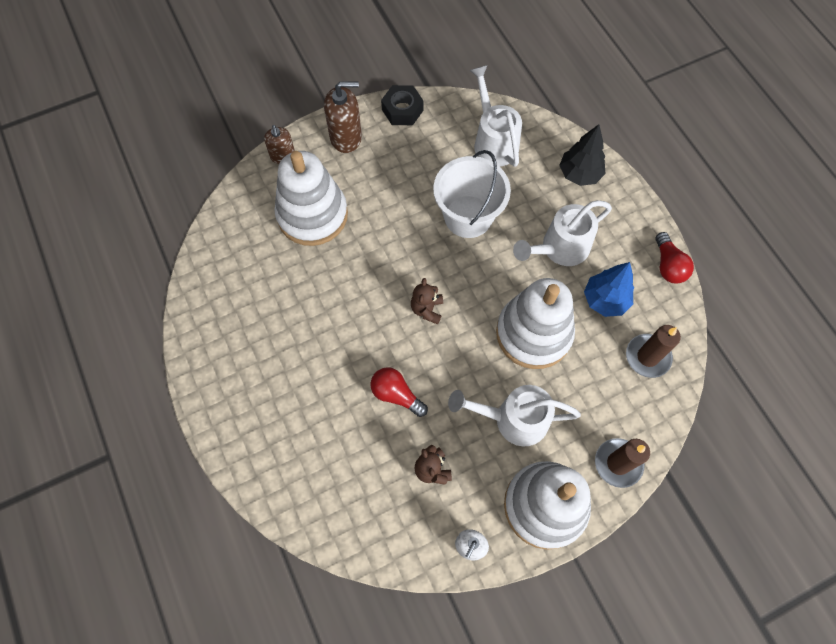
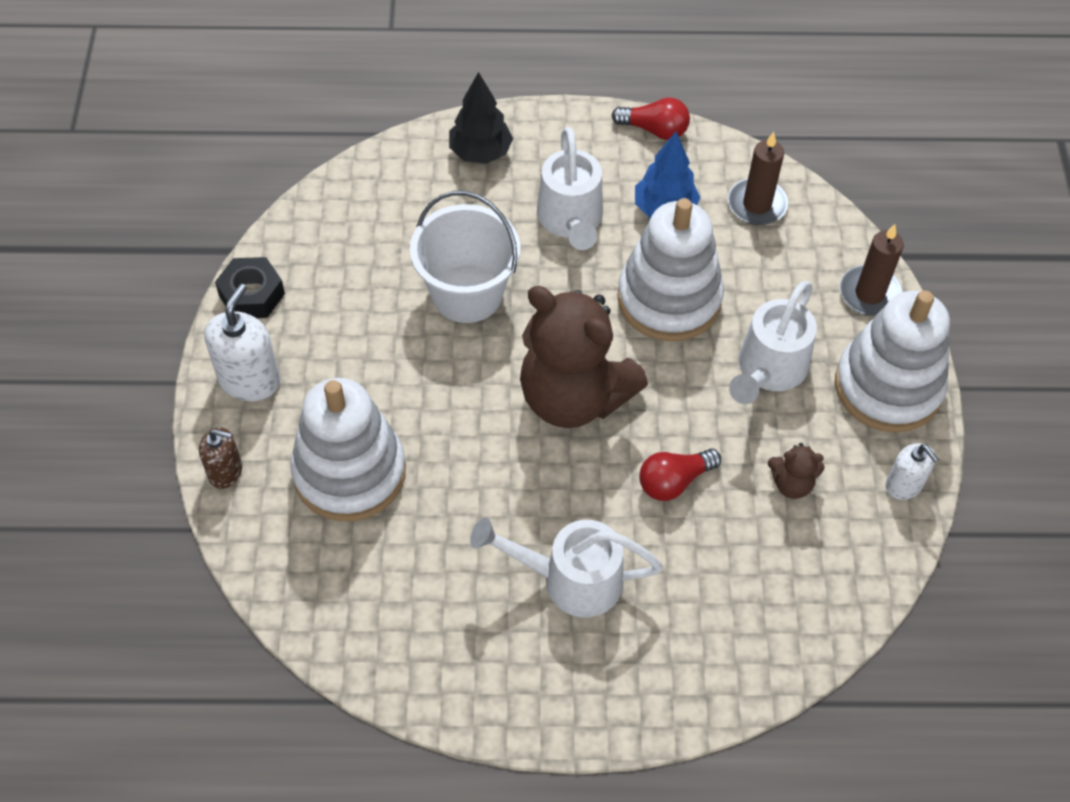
camera: 65 degrees left, 10 degrees down
brown soap dispenser [324,81,362,153] -> white soap dispenser [204,284,280,401]
brown teddy bear [411,278,443,325] -> brown teddy bear [520,286,648,428], size x2.45
white watering can [470,65,522,167] -> white watering can moved to [470,518,663,617]

